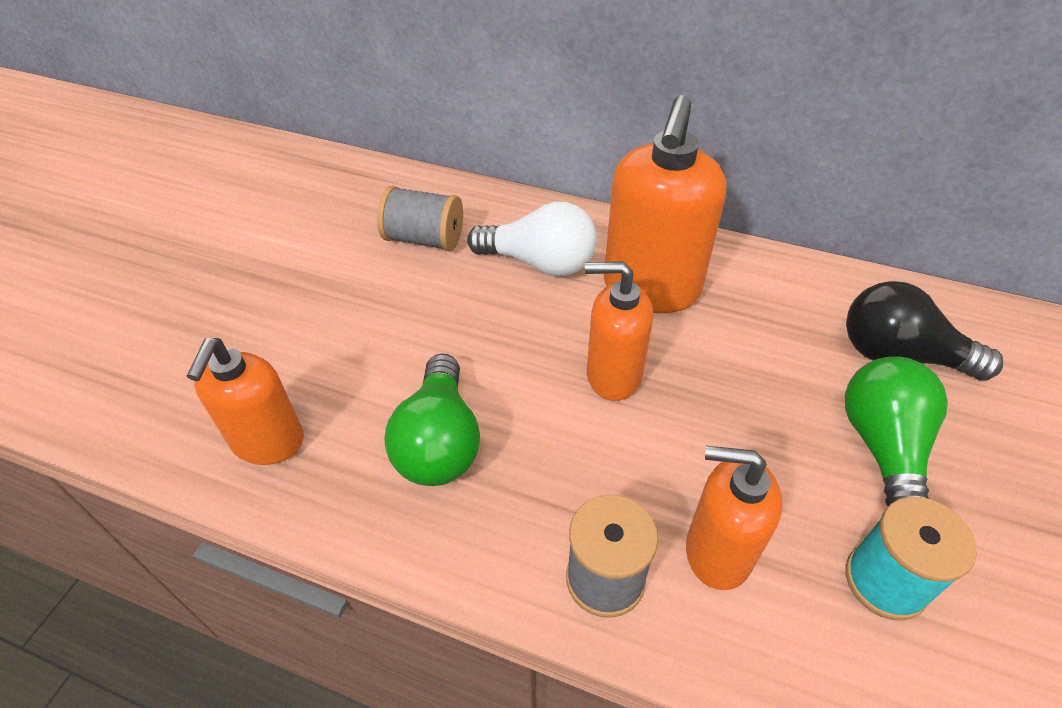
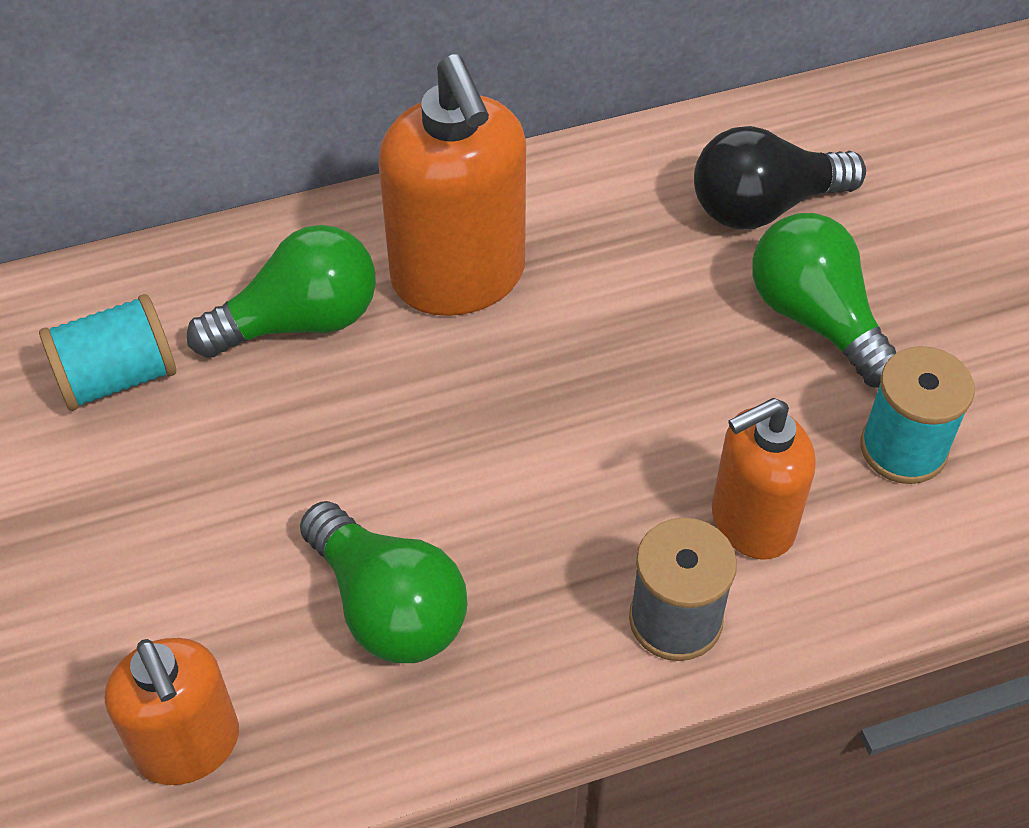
camera: 40 degrees left, 5 degrees up
grey spool [377,186,463,251] -> turquoise spool [39,294,176,411]
white light bulb [467,202,597,276] -> green light bulb [187,225,376,358]
orange soap dispenser [585,261,653,401] -> none

